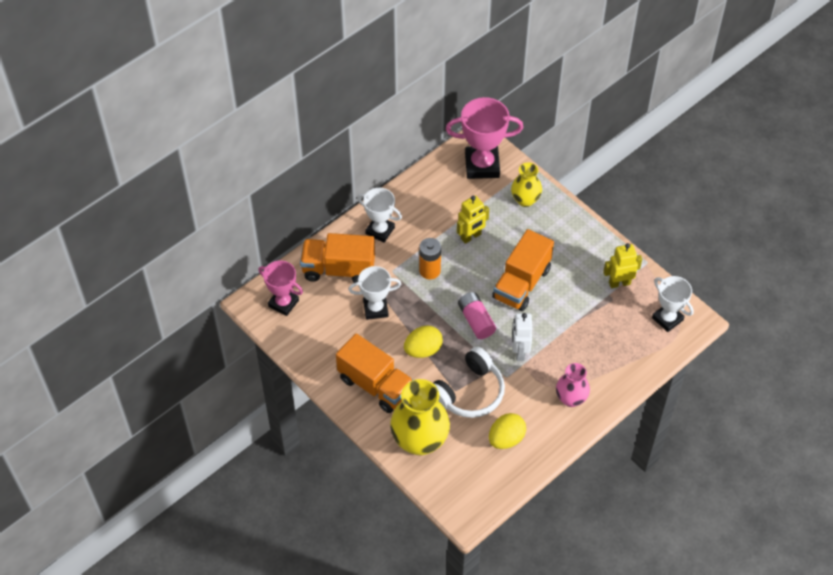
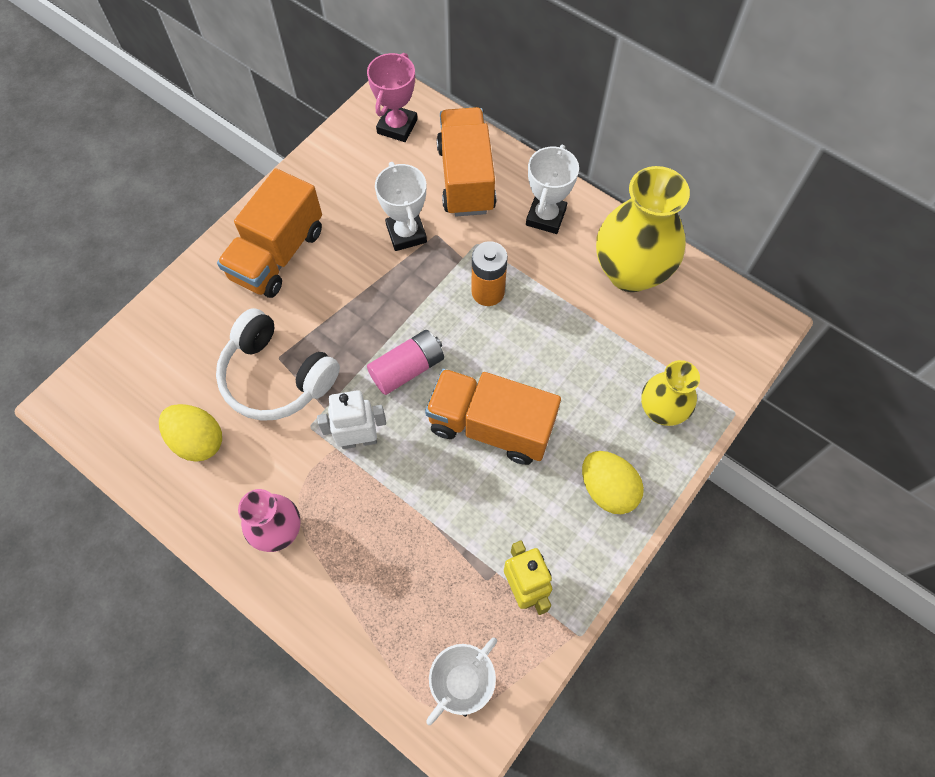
camera: 80 degrees right, 10 degrees up
yellow vase [390,379,450,455] -> yellow vase moved to [596,166,690,292]
yellow egg [404,325,443,358] -> yellow egg moved to [582,451,644,514]
pink trophy [446,97,524,179] -> none
yellow robot [457,195,489,244] -> none

